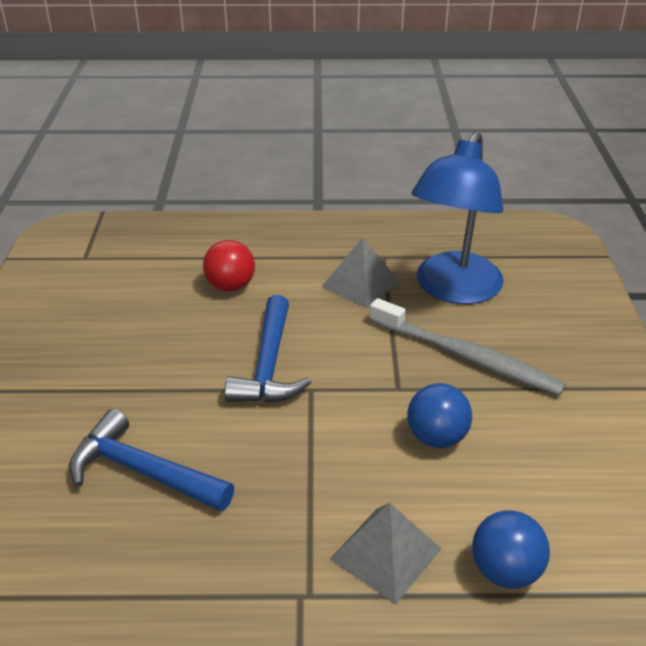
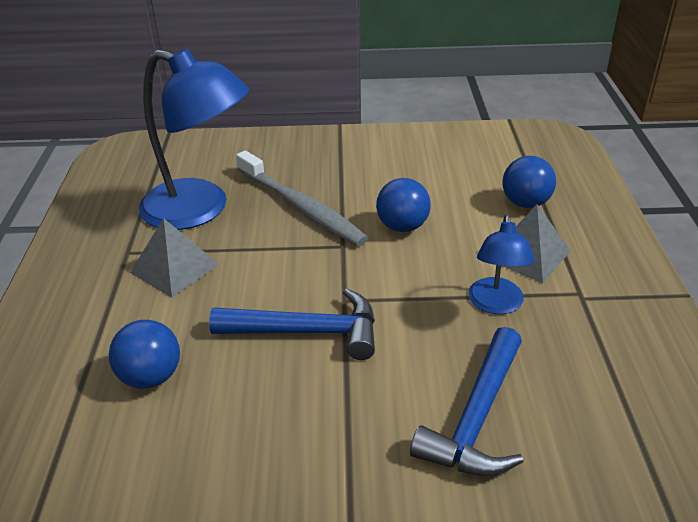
camera: 90 degrees left, 0 degrees up
red ball [203,240,255,292] -> blue ball [109,320,180,389]
grey toothbrush [370,298,566,396] -> grey toothbrush turned 105 degrees clockwise [236,151,368,246]
none -> blue lamp [468,214,534,314]

